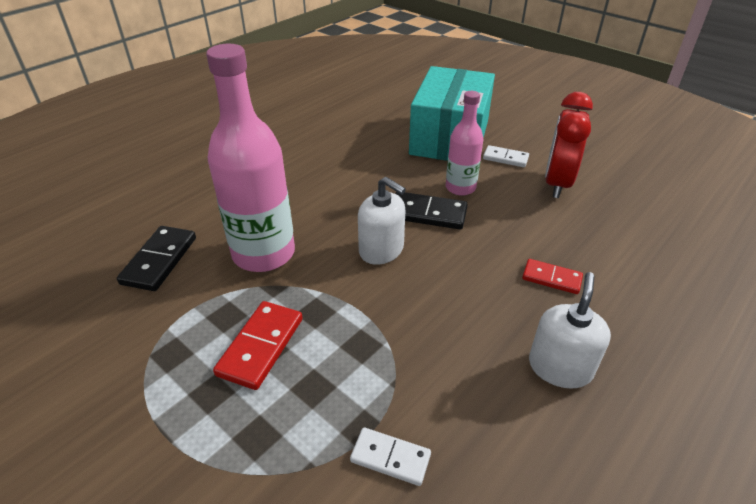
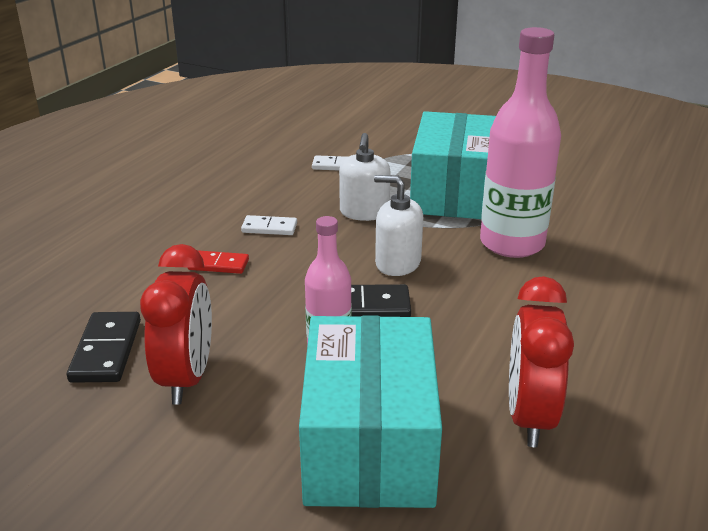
camera: 165 degrees right, 10 degrees down
black domino [117,226,196,291] -> black domino moved to [67,312,141,383]
red domino [213,301,302,390] -> turquoise box [410,111,496,219]
white domino [483,145,529,167] -> white domino moved to [241,215,297,235]
white soap dispenser [529,272,611,389] -> white soap dispenser moved to [339,133,391,221]
none -> red clock [509,276,574,447]

